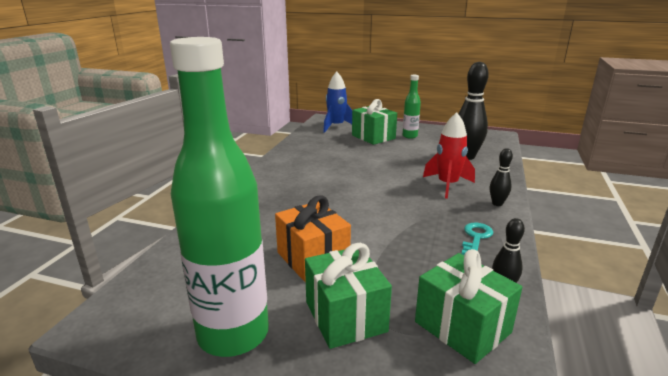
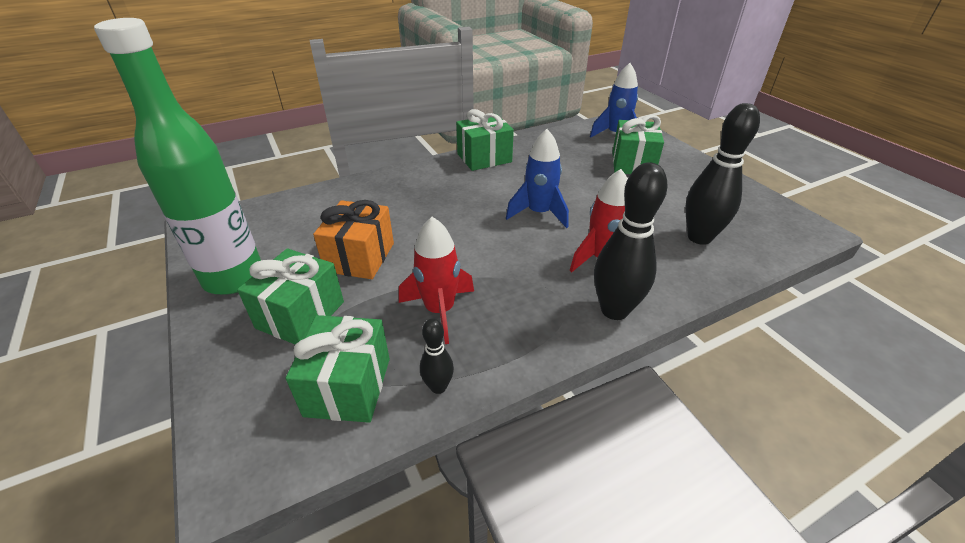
camera: 45 degrees right, 15 degrees up
green bottle [403,75,421,139] -> none
turquoise key [462,223,493,255] -> none
black bowling pin [490,148,513,206] -> black bowling pin [594,162,668,320], size x1.98
none -> red rocket [399,217,474,344]
none -> green gift [456,109,514,171]
none -> blue rocket [506,129,569,228]

